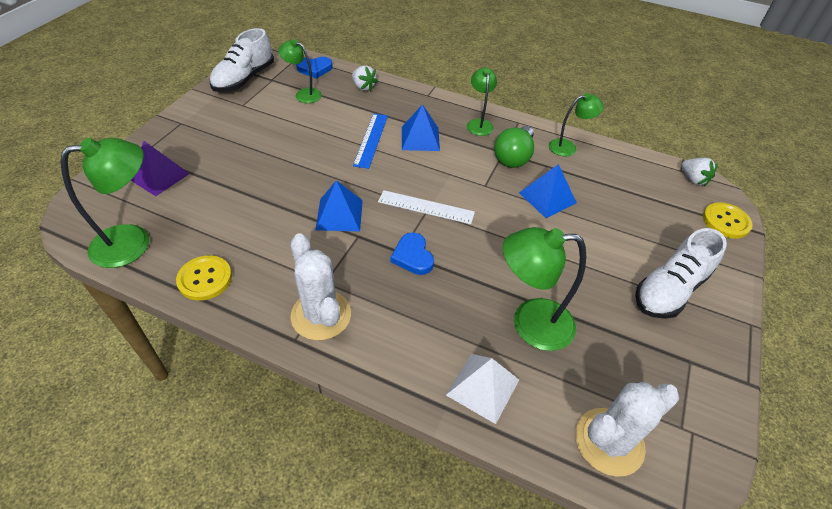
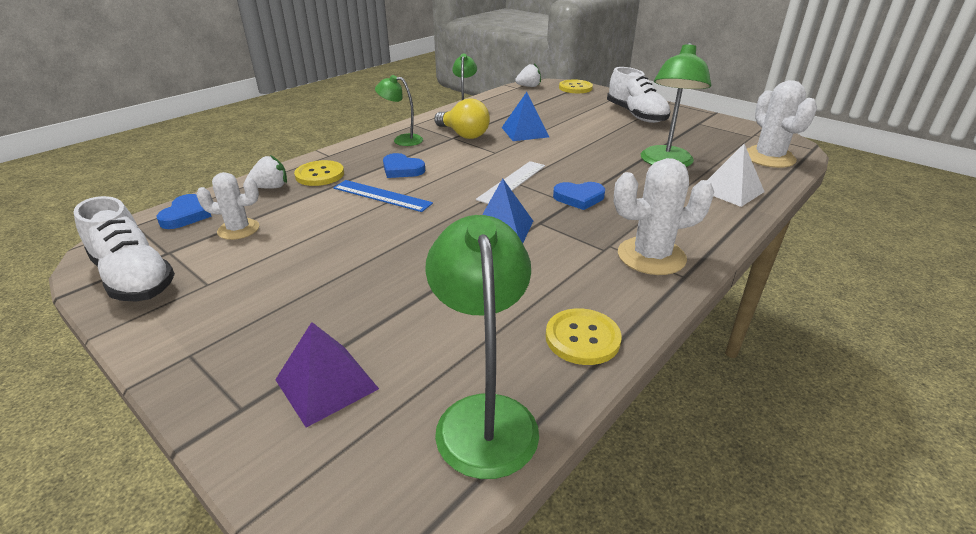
camera: 70 degrees left, 15 degrees down
green lamp [278,39,322,103] -> white cactus [196,172,259,240]
blue pyramid [402,104,440,151] -> blue heart [383,153,425,178]
green light bulb [494,126,534,168] -> yellow light bulb [434,98,490,139]
none -> yellow button [294,160,344,186]

